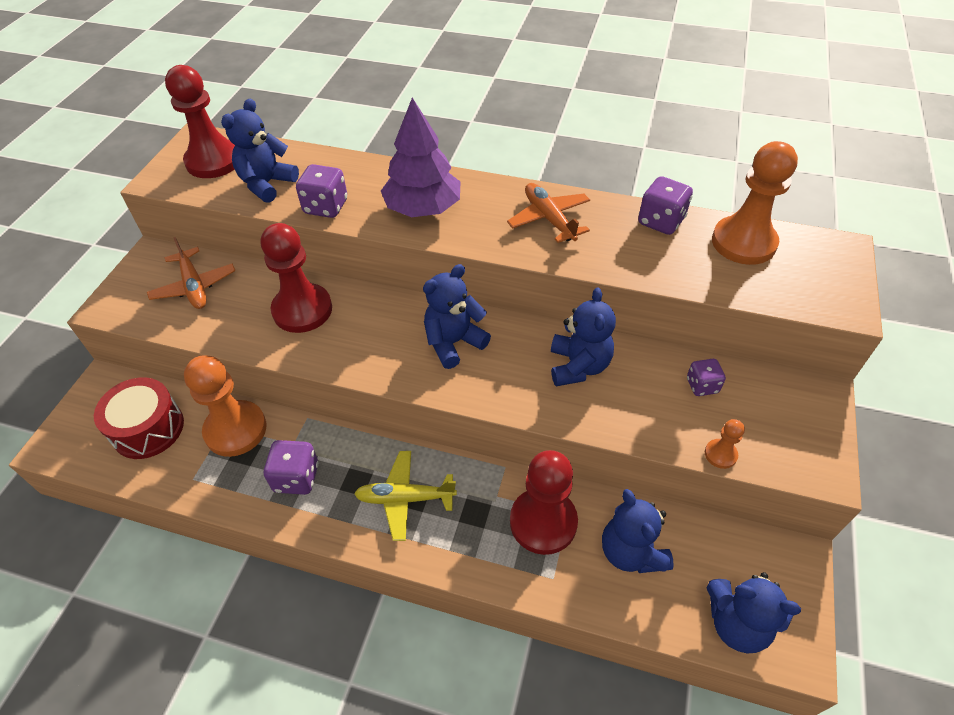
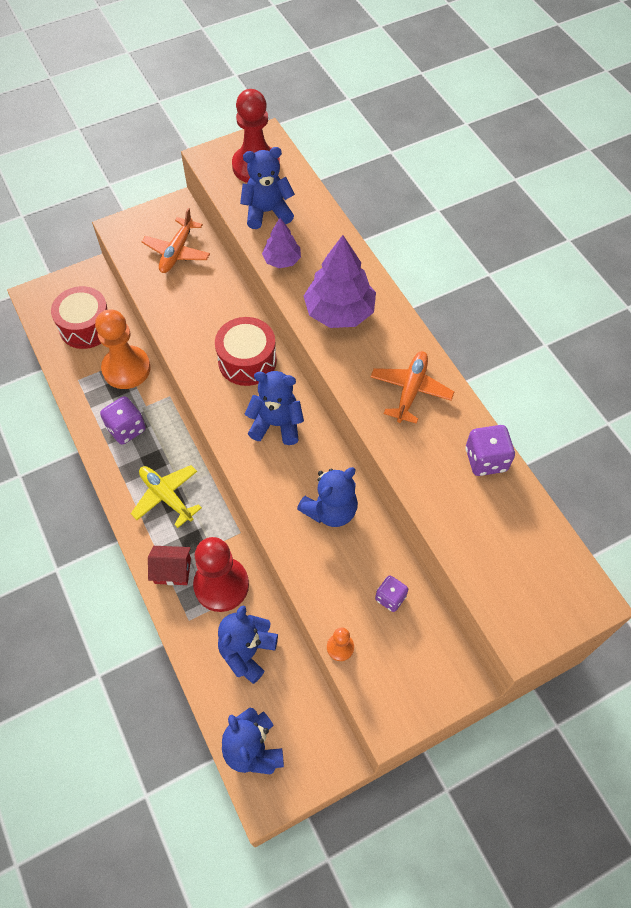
camera: 45 degrees right, 10 degrees up
red pawn [261,223,332,333] -> none
purple dice [296,164,347,218] -> purple tree [262,218,301,268]
orange pawn [712,141,798,265] -> none
none -> red house [148,546,191,585]
none -> red drum [215,317,277,386]

